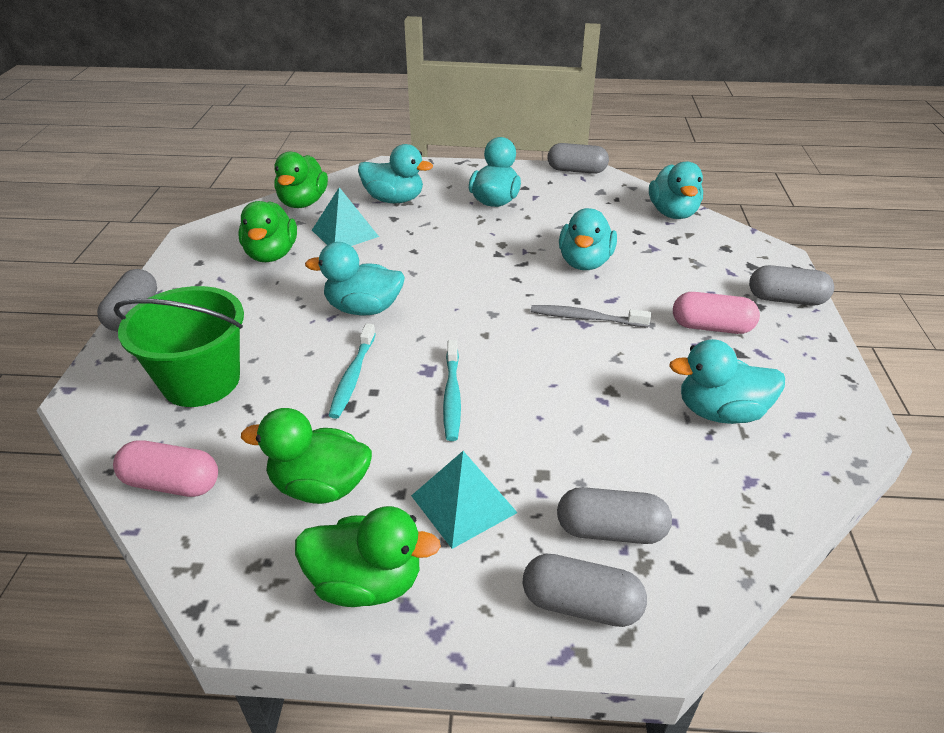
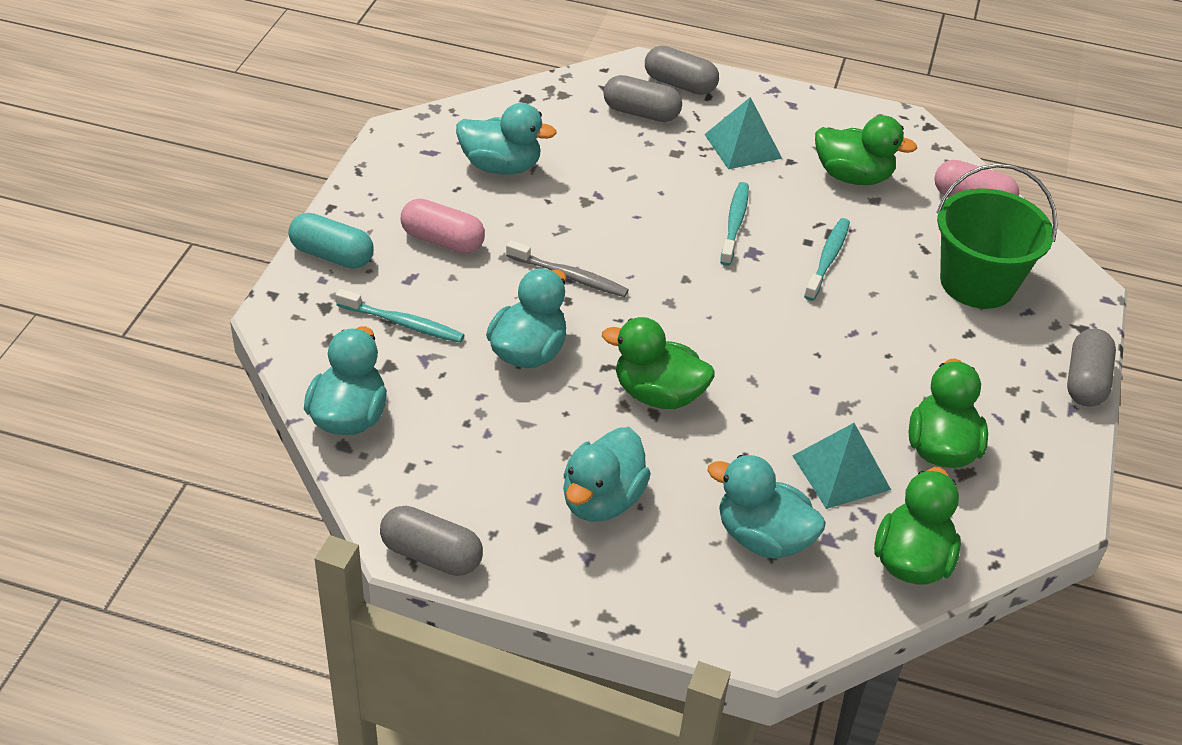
camera: 170 degrees left, 5 degrees up
green duck [295,506,441,607] -> green duck moved to [602,317,714,409]
turquoise duck [305,242,405,315] -> none
grey capsule [749,265,834,305] -> turquoise capsule [288,213,374,269]
none -> turquoise toothbrush [336,289,464,343]

